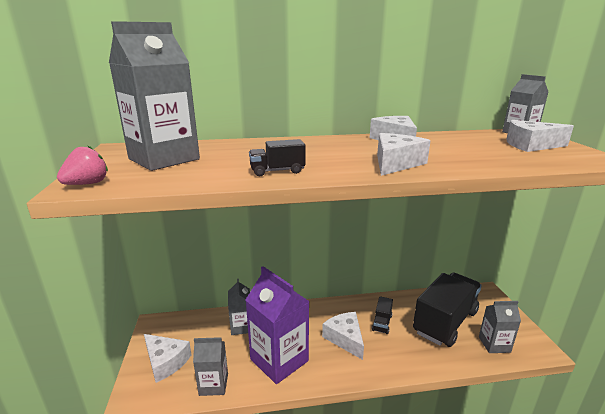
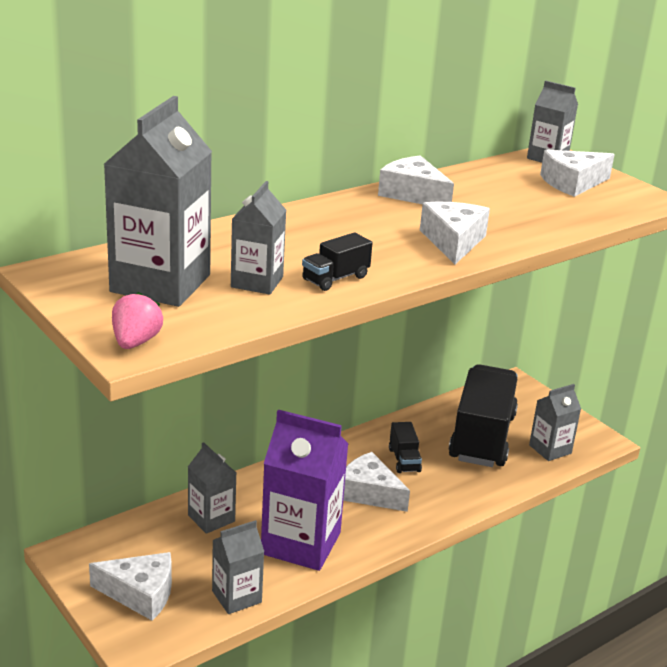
camera: 30 degrees left, 5 degrees up
none -> grey carton [231,181,286,295]

